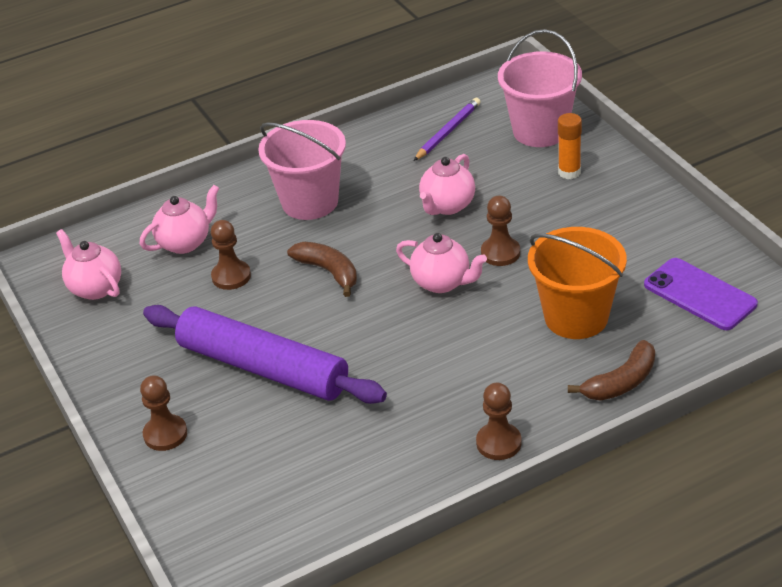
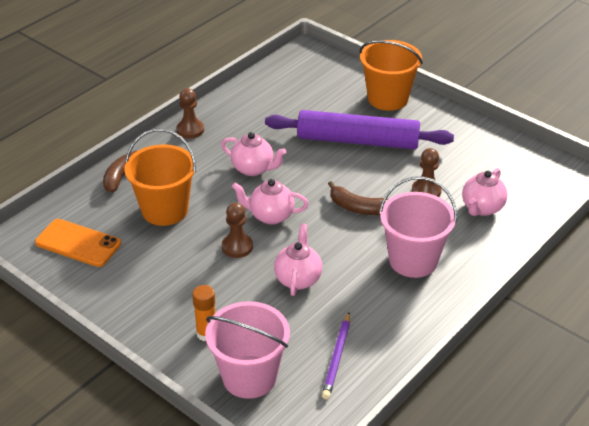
camera: 155 degrees right, 0 degrees up
pink teapot [56,229,121,300] -> pink teapot moved to [221,132,286,176]
brown pawn [140,375,187,451] -> orange bucket [359,40,423,111]
purple phone [644,258,758,330] -> orange phone [35,219,121,267]

